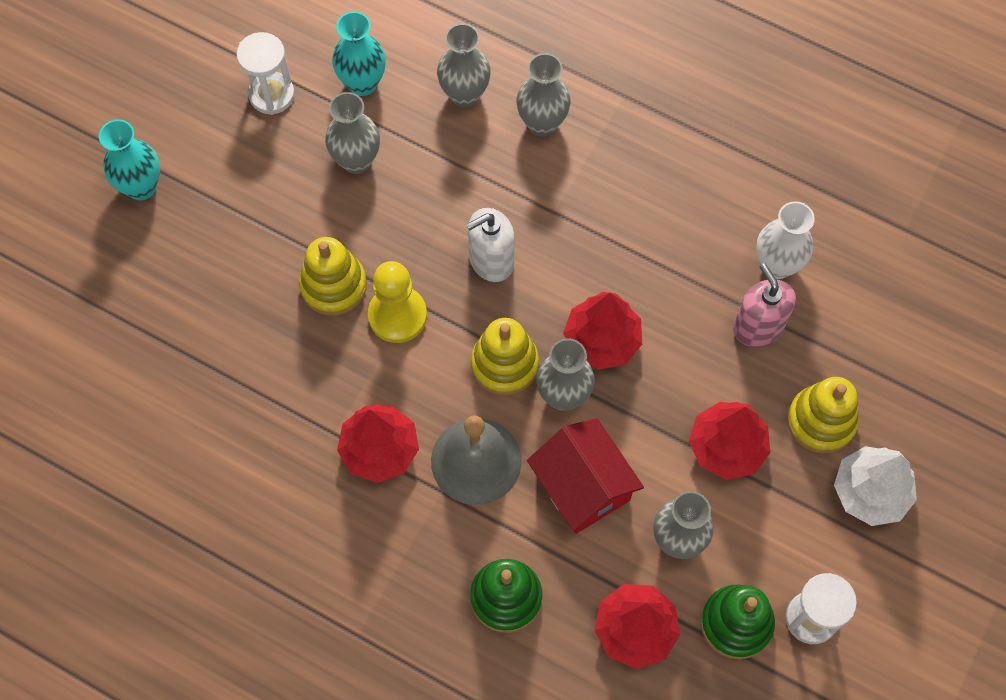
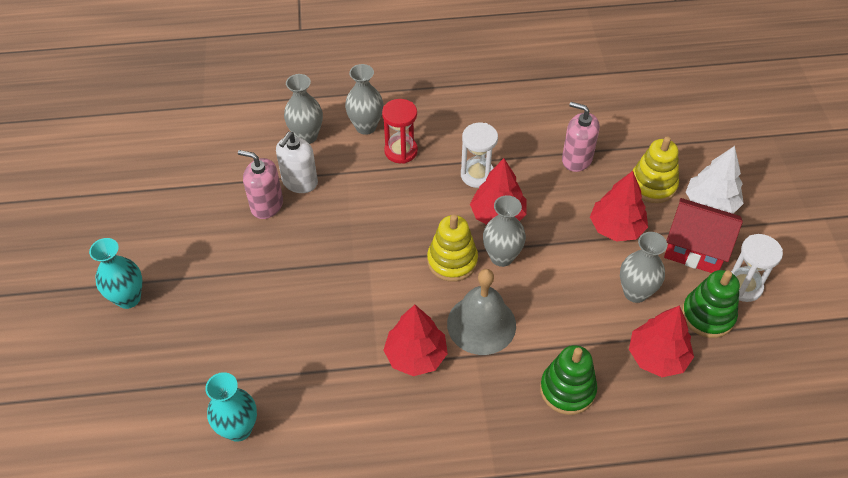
camera: 35 degrees left, 15 degrees down
white hourglass [236,32,295,115] -> white hourglass moved to [461,123,498,188]
yellow stacking toy [299,237,367,316] -> none
grey vase [325,92,380,174] -> pink soap dispenser [238,150,283,219]
turquoise vase [332,11,386,96] -> turquoise vase moved to [205,372,257,442]
yellow pawn [368,261,427,343] -> none
white soap dispenser [466,208,515,282] -> white soap dispenser moved to [276,132,318,193]
red house [527,418,644,534] -> red house moved to [664,198,743,273]
white vase [756,201,815,279] -> none
none -> red hourglass [382,99,418,164]

